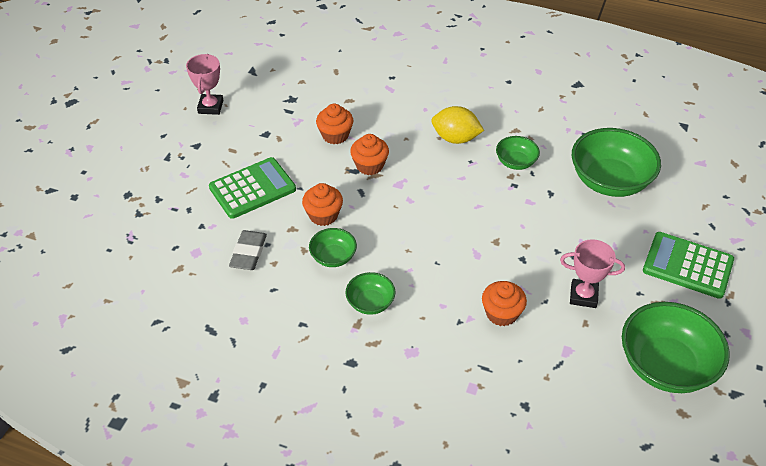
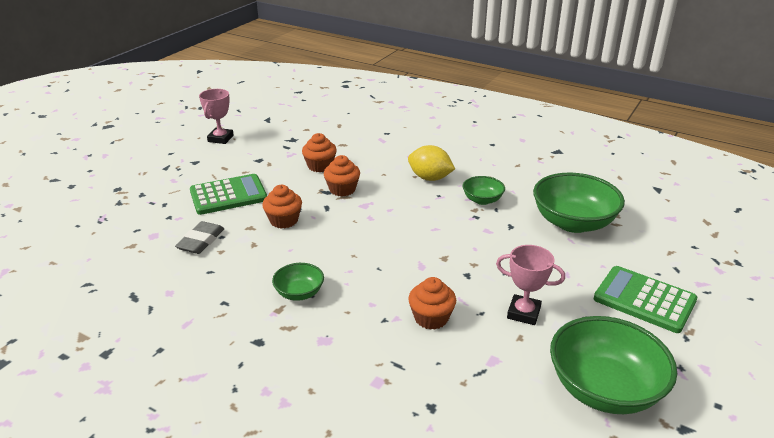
camera: 10 degrees right, 15 degrees down
green bowl [309,228,357,267] -> none

